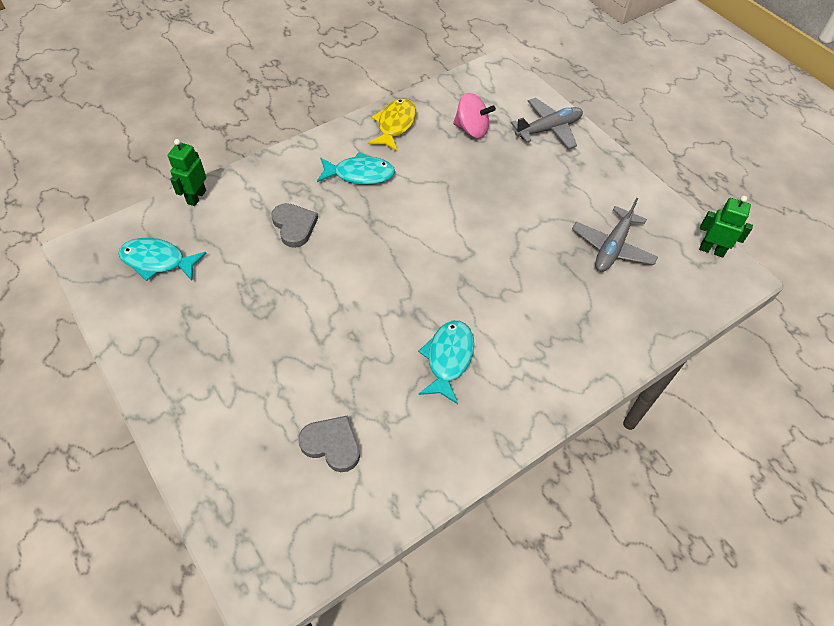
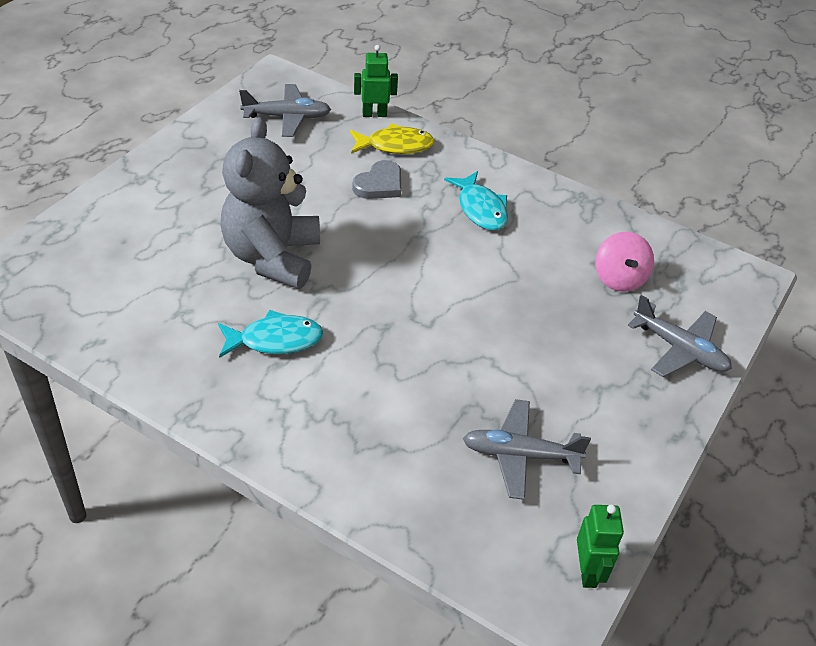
camera: 65 degrees right, 10 degrees down
turquoise fish [119,238,207,281] -> grey plane [239,84,331,137]
grey heart [298,415,360,472] -> none
yellow fish [368,98,416,152] -> yellow fish moved to [350,123,435,154]
none -> grey teddy bear [220,117,320,289]

